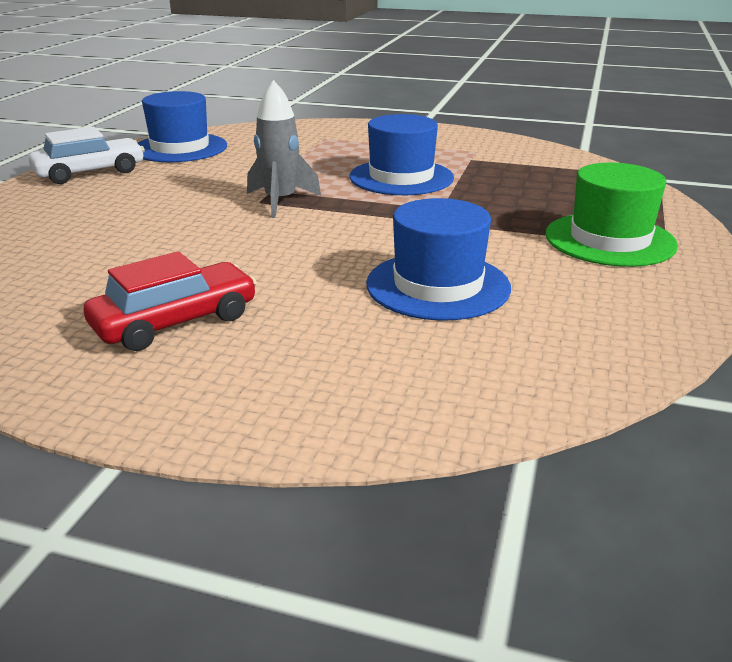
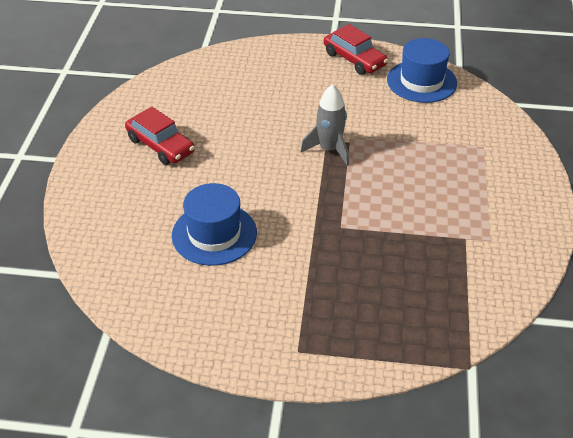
camera: 80 degrees right, 15 degrees up
white car [29,127,145,184] -> red car [324,24,388,75]
blue hat [349,114,454,195] -> none
green hat [546,162,678,267] -> none

